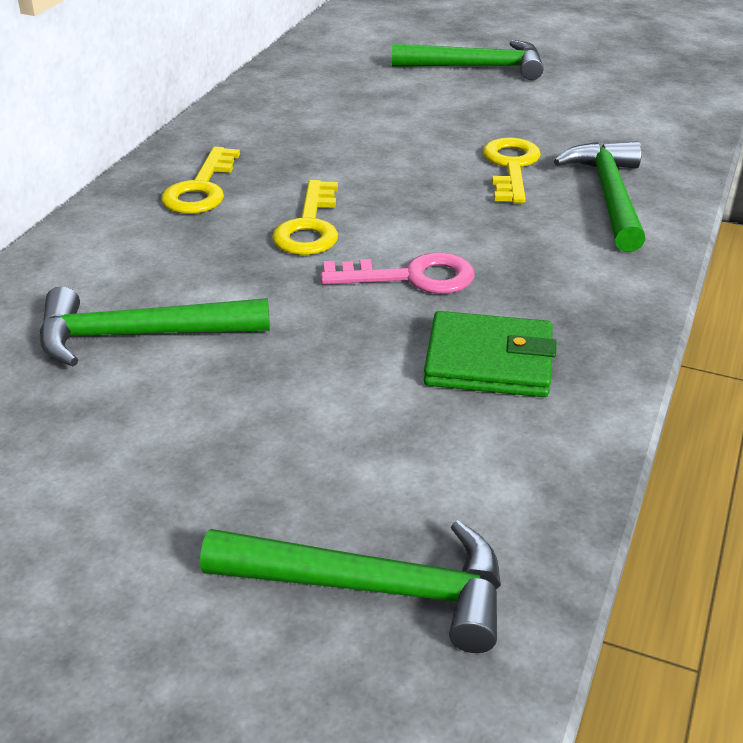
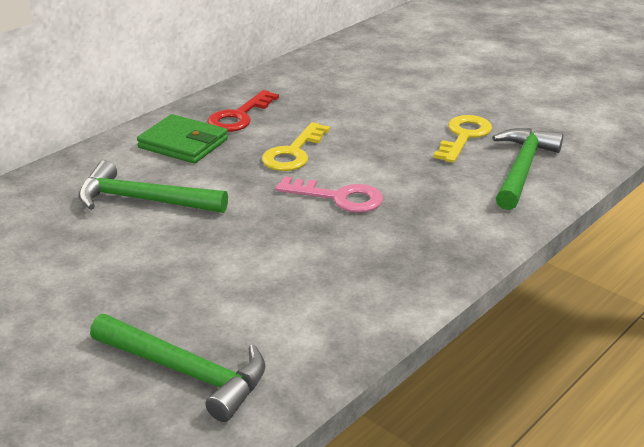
camera: 20 degrees right, 5 degrees down
yellow key [161,147,240,214] -> red key [207,90,279,132]
green hammer [392,40,544,80] -> none
green wallet [424,311,556,397] -> green wallet moved to [137,114,228,164]

